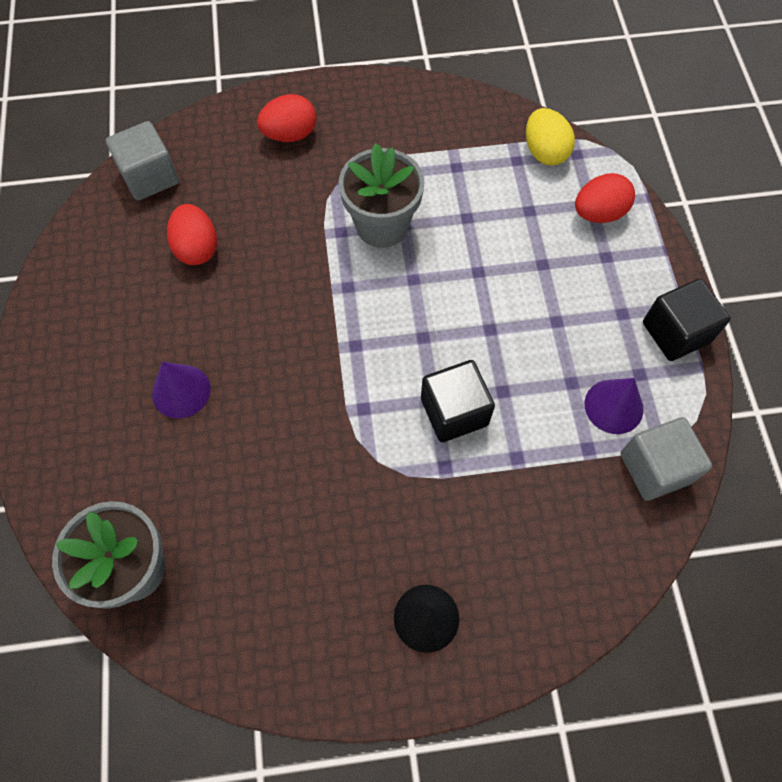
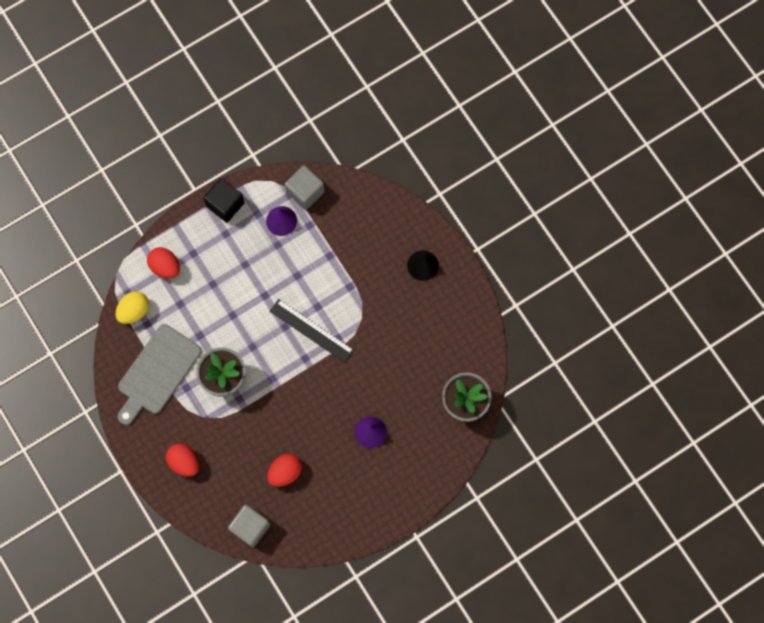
camera: 115 degrees left, 10 degrees up
black cube [421,360,495,442] -> none
none -> grey cutting board [117,324,201,425]
none -> black ruler [270,299,354,363]

